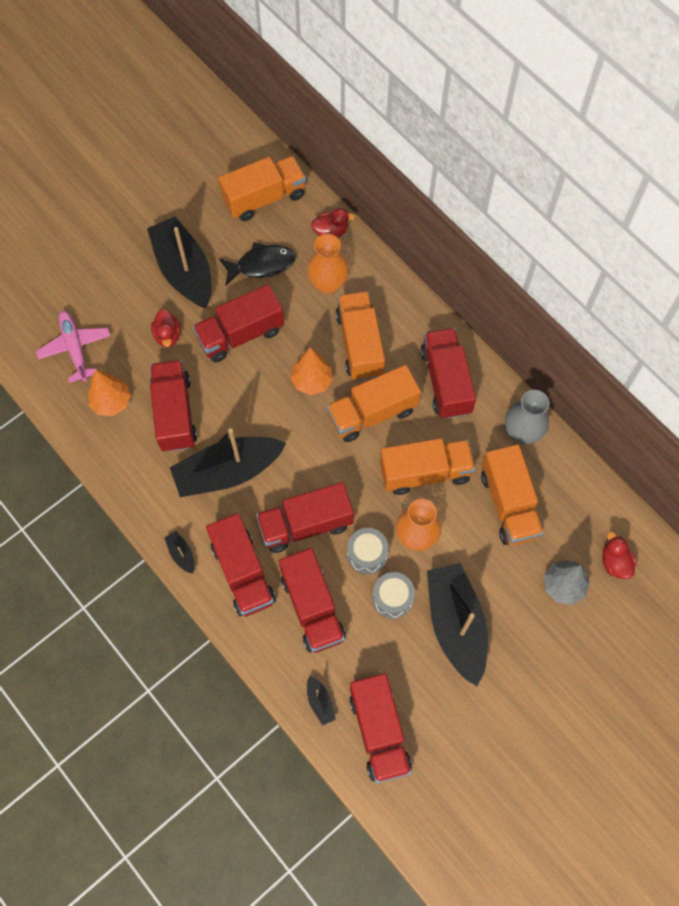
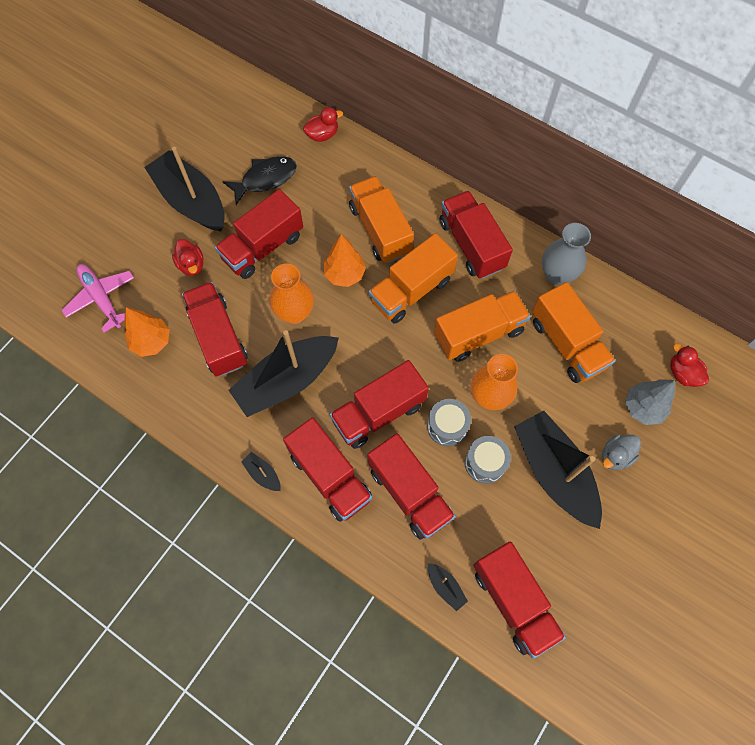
camera: 15 degrees left, 0 degrees up
orange truck [218,156,306,221] -> none
orange vase [307,234,349,294] -> orange vase moved to [270,264,314,324]
none -> grey duck [602,434,641,470]

